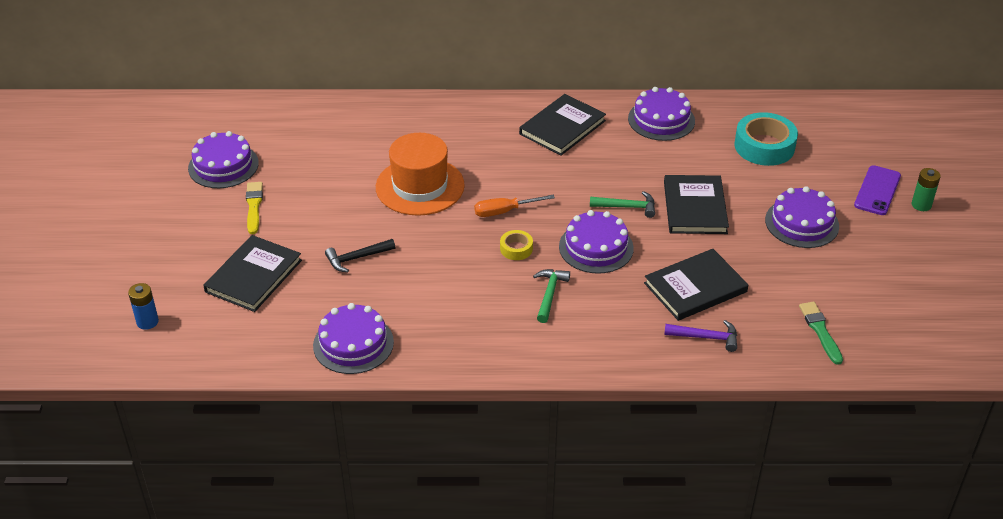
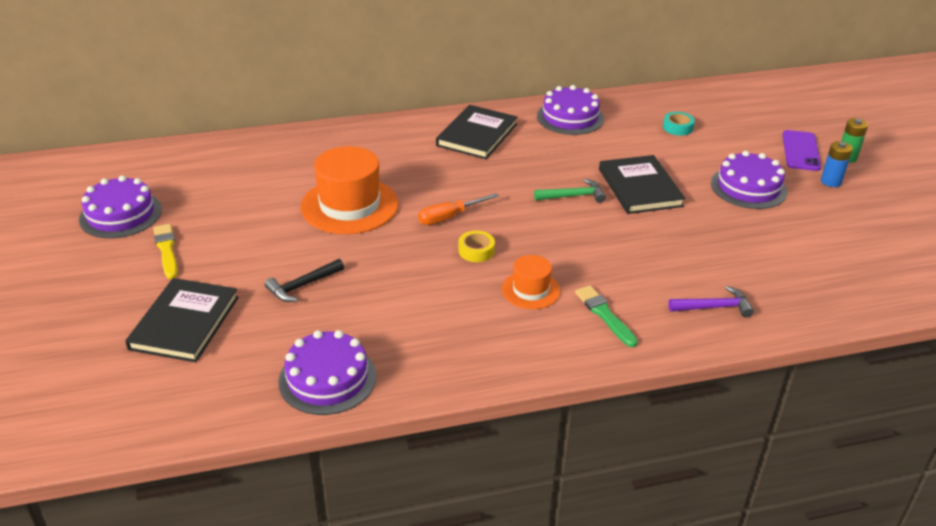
camera: 15 degrees left, 5 degrees down
blue battery [128,283,159,330] -> blue battery moved to [821,141,852,187]
green hammer [533,269,570,323] -> orange hat [502,255,560,309]
purple cake [559,210,634,274] -> none
black book [644,249,748,321] -> none
turquoise tape [735,112,798,166] -> turquoise tape [663,112,695,136], size x0.50
green brush [799,302,843,365] -> green brush moved to [575,285,638,347]

